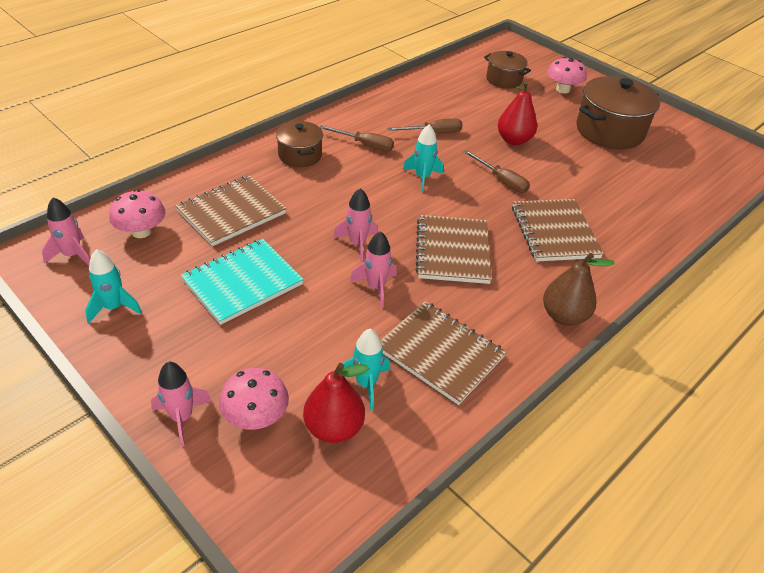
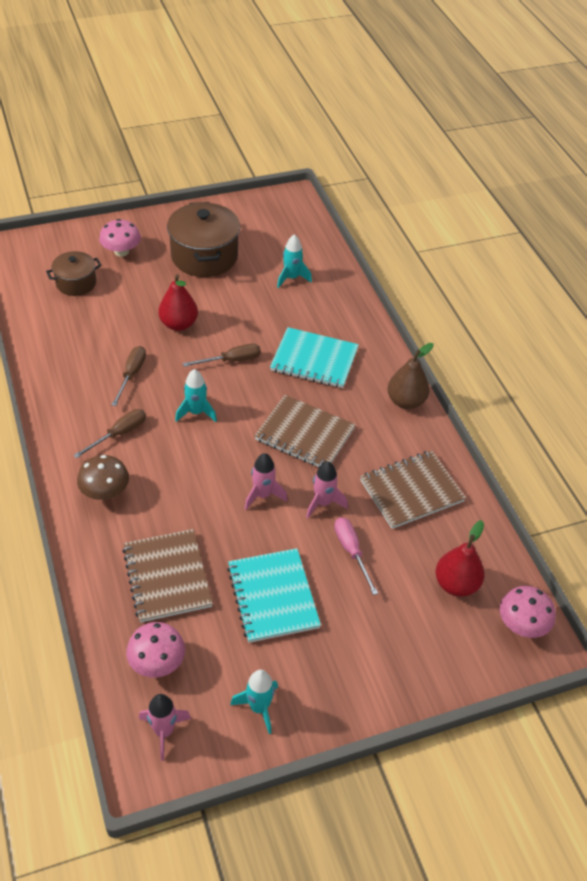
camera: 65 degrees left, 5 degrees up
pink rocket [151,362,211,447] -> none
pink mushroom [219,368,289,430] -> pink mushroom moved to [500,586,555,638]
brown pot [276,121,323,167] -> brown mushroom [77,455,129,500]
turquoise rocket [343,328,391,410] -> turquoise rocket moved to [277,234,312,288]
brown notebook [512,199,604,262] -> turquoise notebook [270,327,359,388]
none -> pink screwdriver [334,517,378,595]

